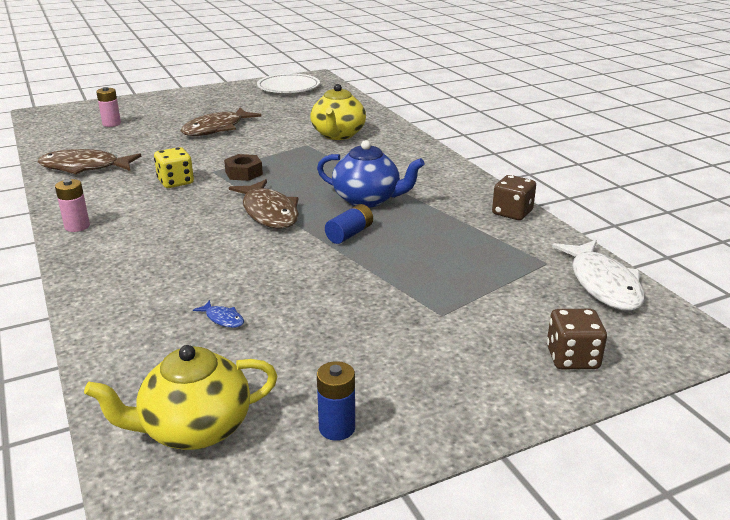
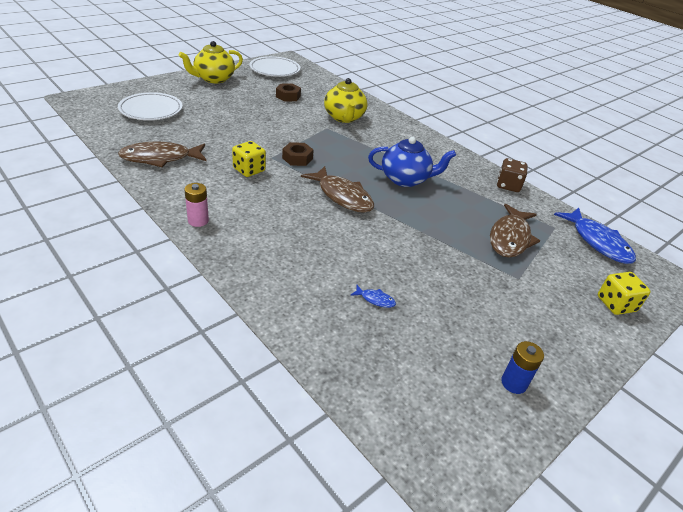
camera: 20 degrees left, 10 degrees up
yellow teapot [84,345,278,450] -> yellow teapot moved to [179,41,243,83]
pink battery [96,87,121,127] -> white plate [118,92,183,120]
brown fish [181,108,262,136] -> brown fish moved to [490,204,540,258]
blue battery [325,204,373,244] -> none
brown dice [547,309,607,369] -> yellow dice [598,272,651,315]
white fish [552,240,645,311] -> blue fish [554,208,636,264]
none -> brown nut [276,83,301,102]

